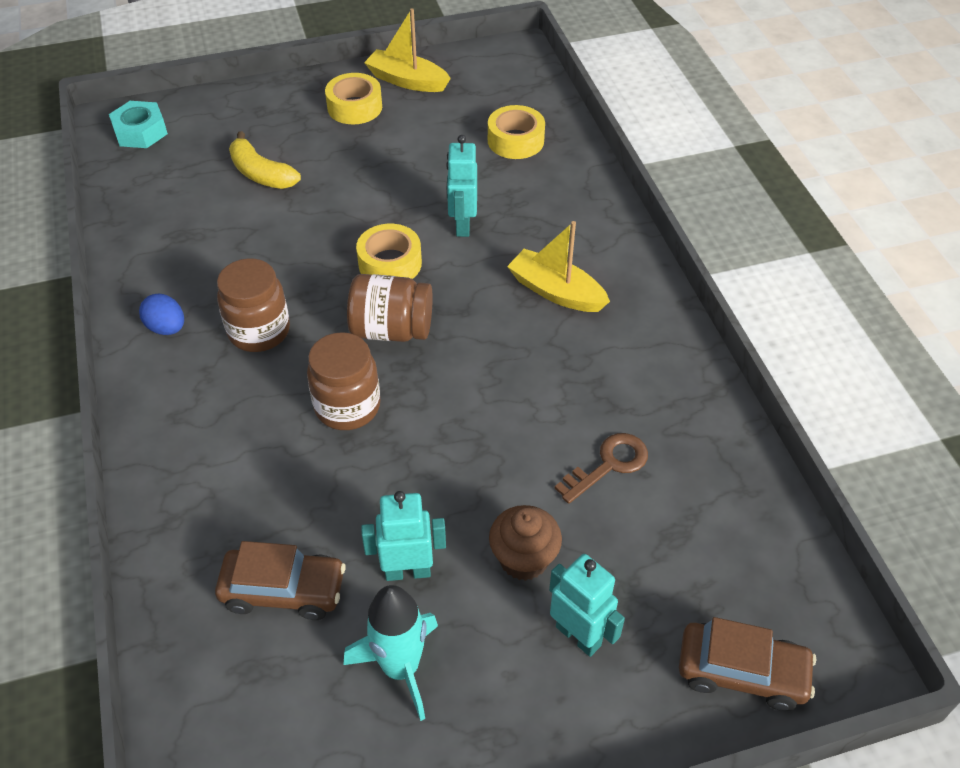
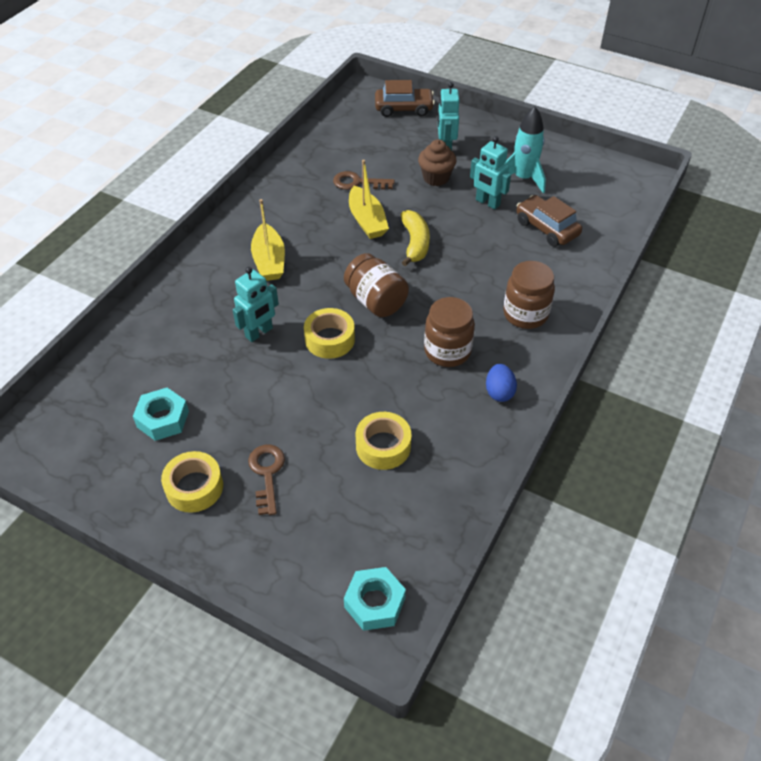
camera: 135 degrees left, 0 degrees up
yellow banana [229,131,301,189] -> yellow banana moved to [401,210,430,266]
brown jar [307,332,380,430] -> brown jar moved to [503,261,555,329]
yellow boat [364,8,451,92] -> yellow boat moved to [349,160,389,239]
yellow tape [488,105,545,159] -> yellow tape moved to [355,412,412,470]
brown car [679,617,816,711] -> brown car turned 120 degrees clockwise [375,80,435,117]
none -> turquoise nut [133,388,189,441]
none -> brown key [248,445,285,515]

